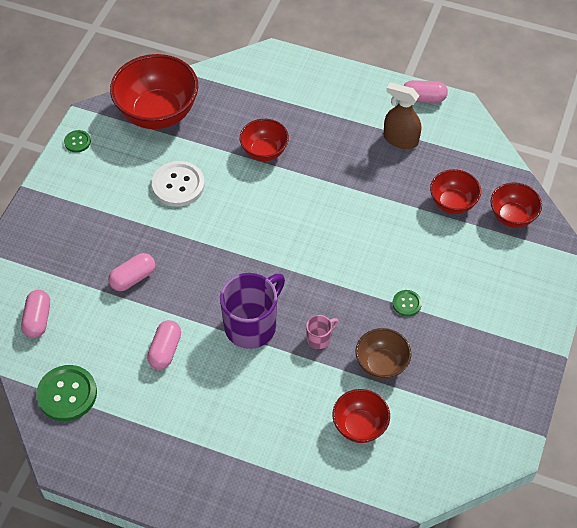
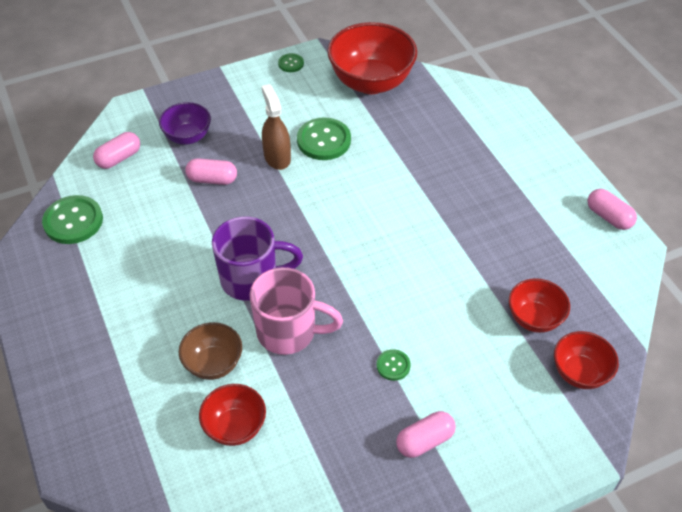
camera: 45 degrees right, 5 degrees down
pink capsule [147,320,181,369] -> pink capsule moved to [396,411,456,458]
white button [152,161,205,207] -> green button [297,118,351,160]
red bowl [240,119,289,161] -> none
pink mug [306,315,339,349] -> pink mug [249,267,343,355], size x2.19
brown bowl [355,328,411,379] -> brown bowl moved to [179,322,242,380]
brown spray bottle [384,82,421,149] -> brown spray bottle moved to [262,84,291,170]
none -> purple bowl [159,102,211,145]

